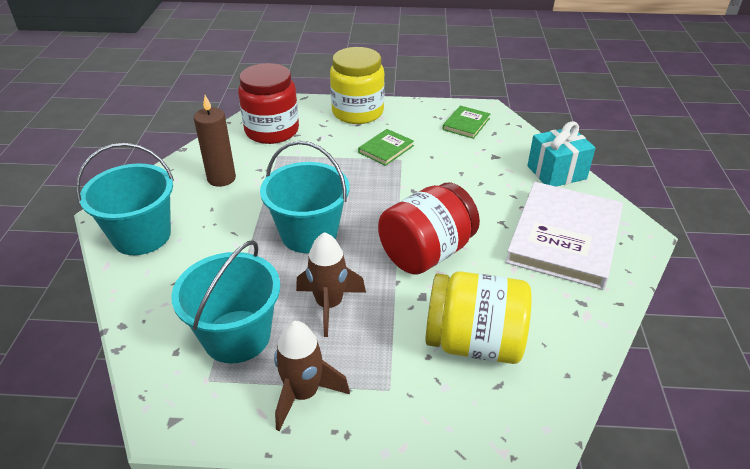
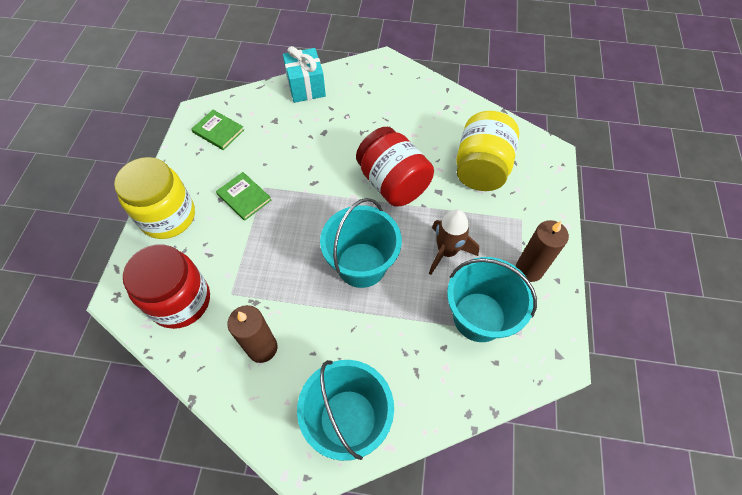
camera: 85 degrees left, 20 degrees up
brown rocket [274,321,350,431] -> brown candle [516,220,569,282]
white book [505,182,623,290] -> none

